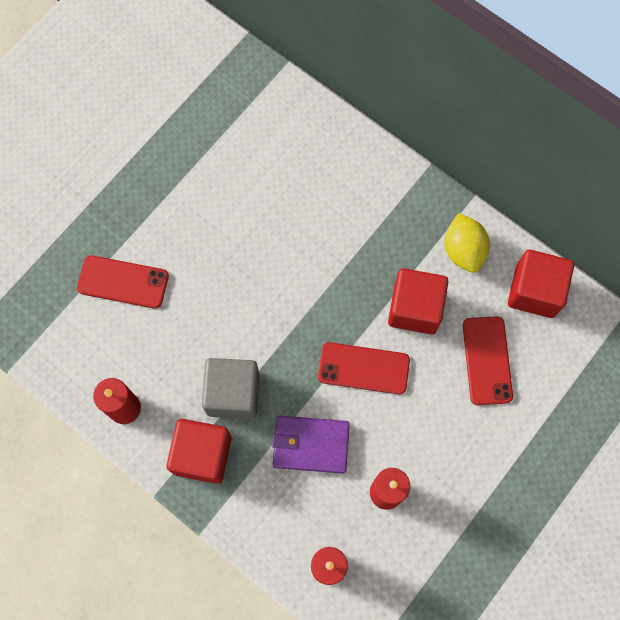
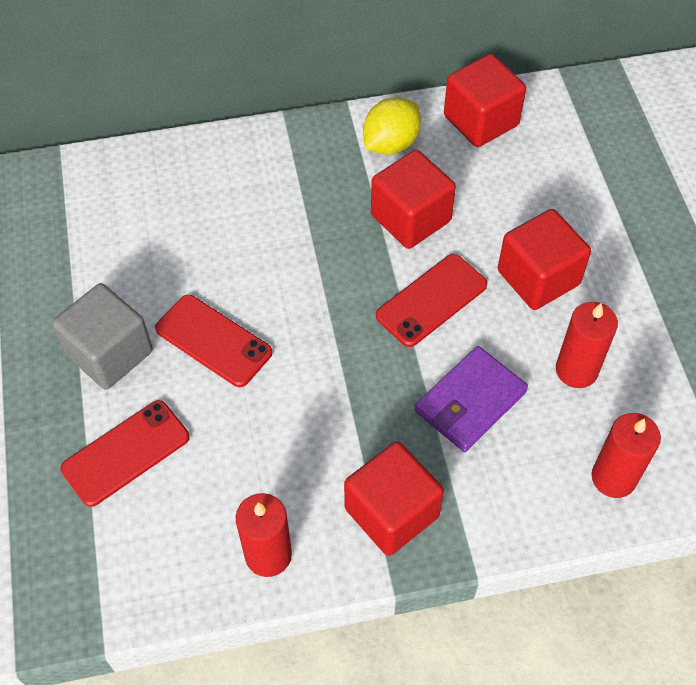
camera: 50 degrees left, 15 degrees down
grey cube [202,358,260,419] -> grey cube moved to [52,283,153,389]
yellow lemon [444,213,490,273] -> yellow lemon turned 75 degrees counterclockwise [363,97,421,155]
red phone [463,316,513,405] -> red phone moved to [155,295,272,387]
none -> red cube [498,209,591,310]

